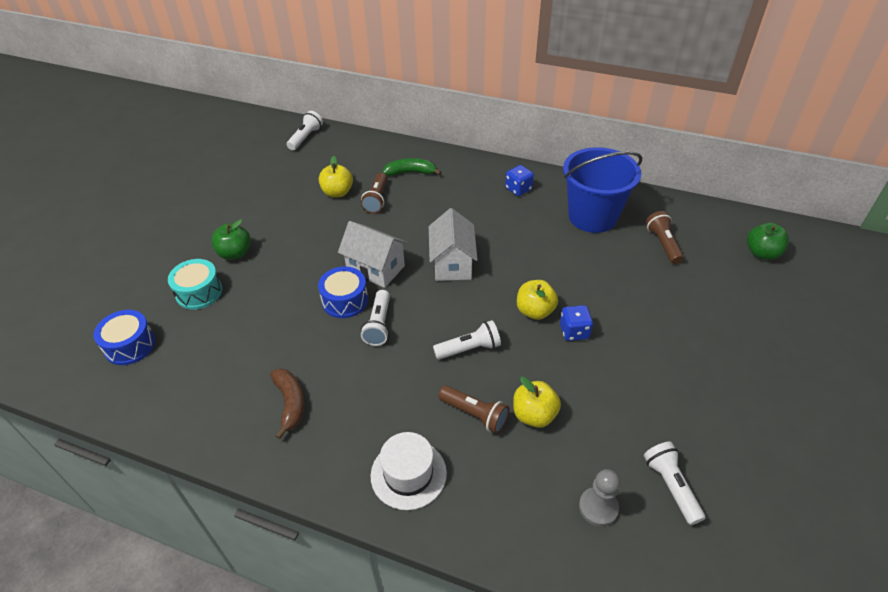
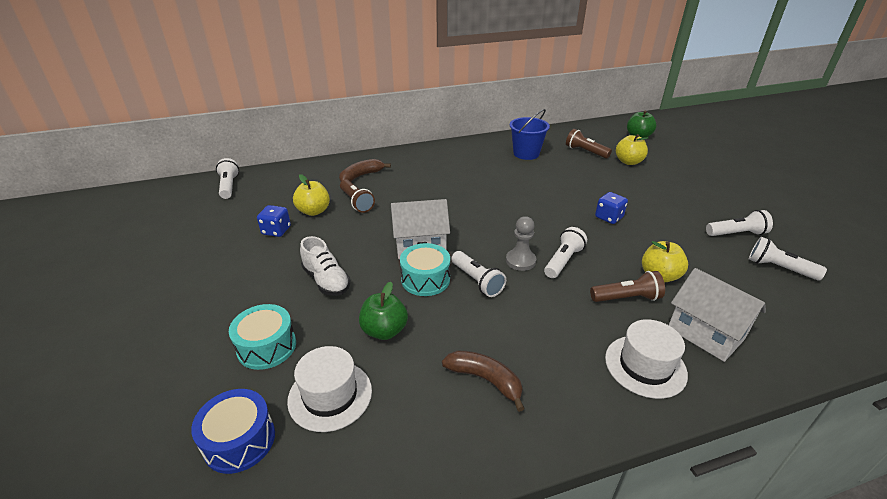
camera: 40 degrees left, 10 degrees down
green apple [211,219,251,260] -> green apple moved to [359,282,408,340]
blue drum [318,266,368,318] -> turquoise drum [400,243,450,296]
green banana [382,158,442,176] -> brown banana [339,159,391,182]
white house [429,208,478,281] -> white house moved to [669,268,766,362]
blue dice [505,165,534,196] -> blue dice moved to [257,205,291,237]
yellow apple [517,280,558,320] -> yellow apple moved to [616,134,649,165]
blue bucket [563,147,642,233] -> blue bucket [510,109,550,160], size x0.65
grey pawn [579,469,620,527] -> grey pawn moved to [506,216,536,271]
none -> white hat [287,346,372,432]
none -> white shoe [300,236,350,296]
none -> white flashlight [706,210,773,236]

